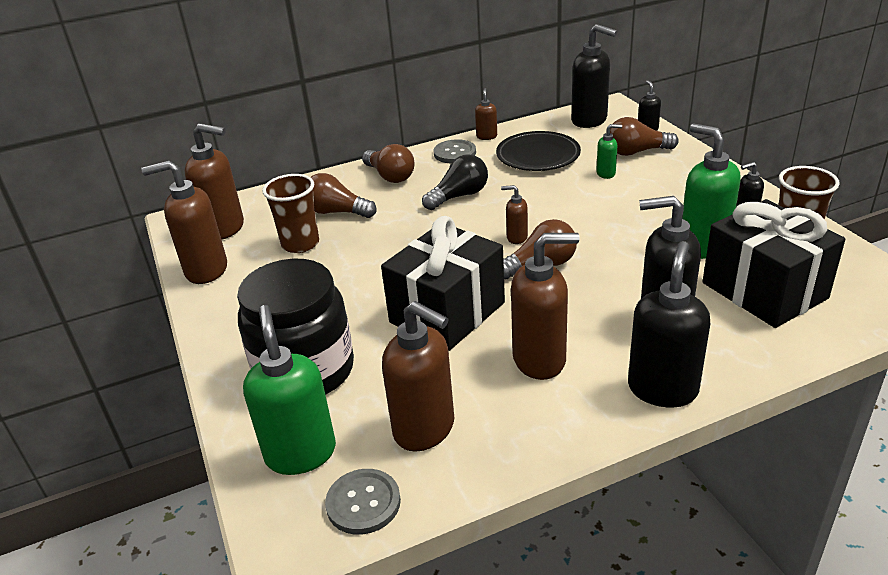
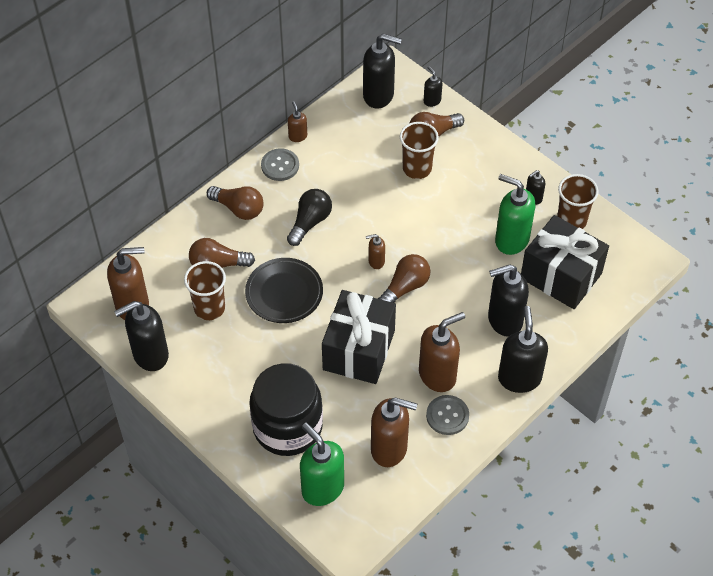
camera: 25 degrees left, 20 degrees up
brown soap dispenser [141,160,227,284] -> black soap dispenser [114,301,169,371]
grey button [325,469,401,535] -> grey button moved to [426,395,469,435]
black plate [496,131,581,171] -> black plate moved to [245,258,323,323]
green soap dispenser [596,124,622,179] -> brown cup [400,122,439,179]

